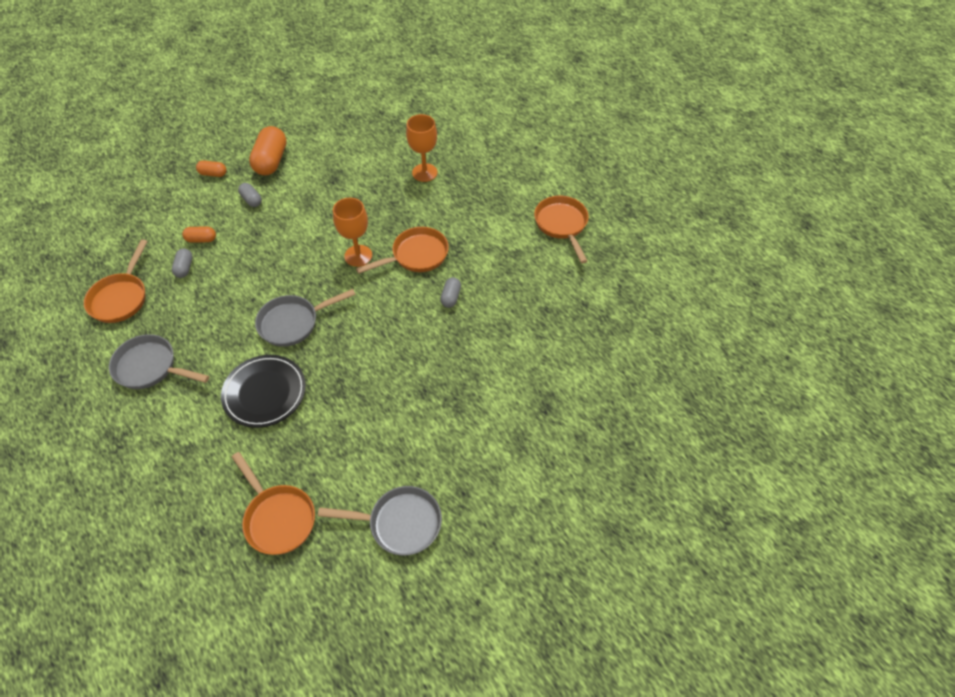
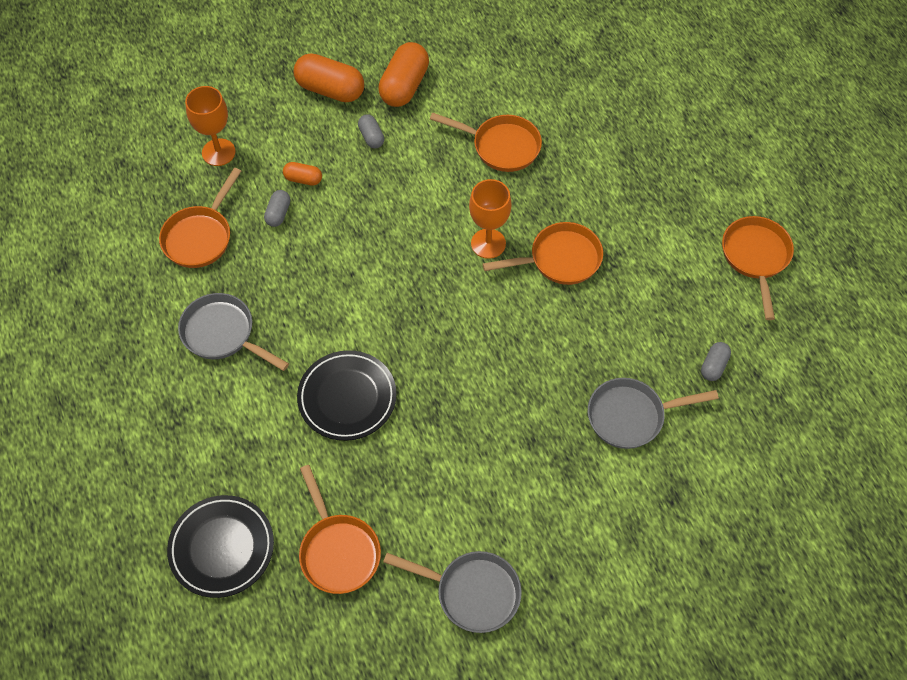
camera: 15 degrees right, 5 degrees up
orange capsule [196,160,226,177] -> orange capsule [294,53,364,102], size x1.94
grey pan [255,289,356,347] -> grey pan moved to [588,378,719,449]
orange goblet [406,114,437,182] -> orange goblet moved to [185,86,236,166]
grey capsule [440,277,461,308] -> grey capsule moved to [701,342,731,381]
none -> black plate [167,495,274,598]
none -> orange pan [430,112,542,172]

